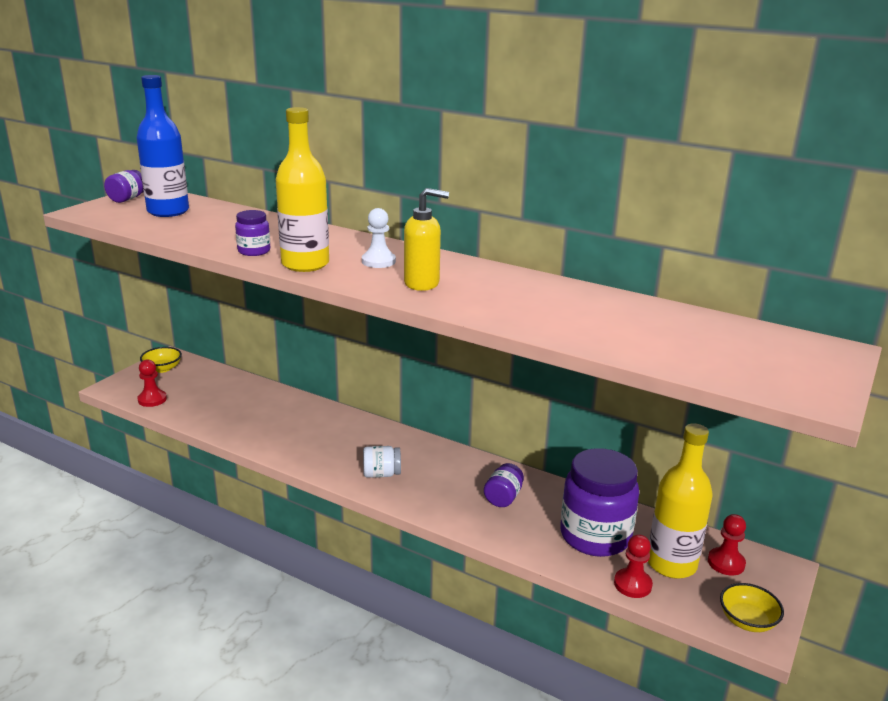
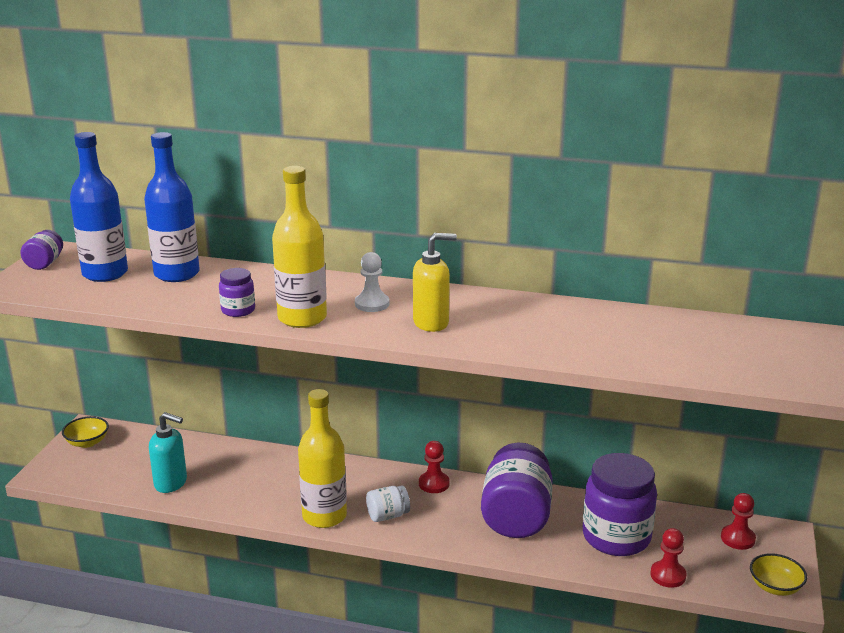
camera: 15 degrees left, 0 degrees up
red pawn [137,360,167,407] -> red pawn moved to [419,441,450,493]
purple jar [484,463,524,507] -> purple jar [481,443,553,538], size x2.12
yellow bottle [648,423,713,579] -> yellow bottle moved to [298,389,347,528]
none -> blue bottle [144,132,200,282]
none -> turquoise soap dispenser [149,412,187,493]

